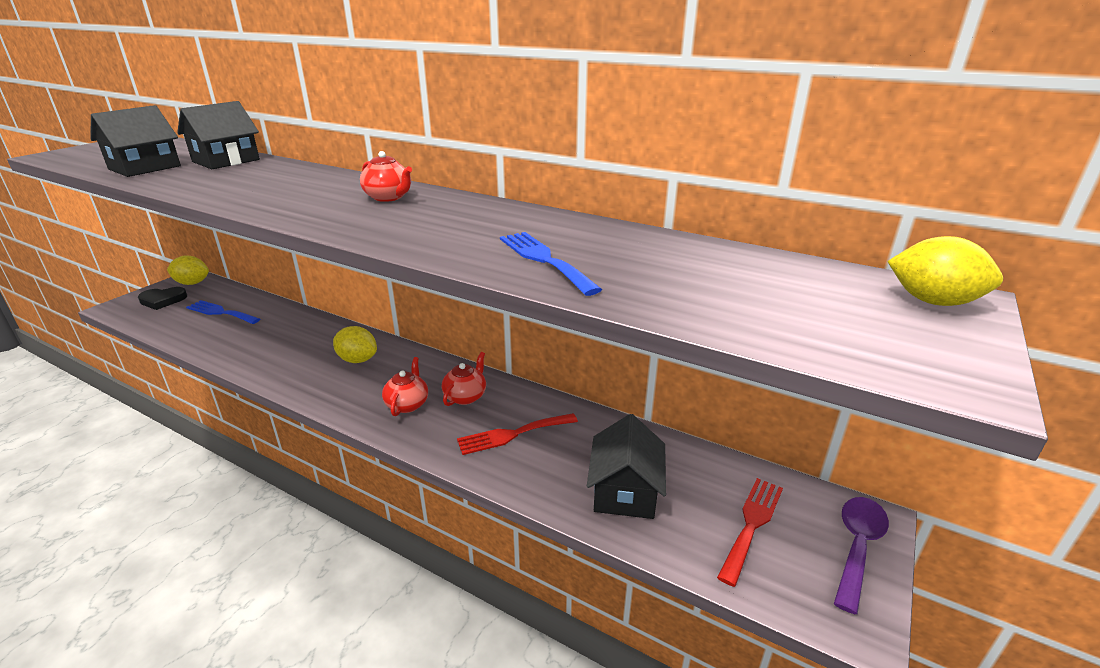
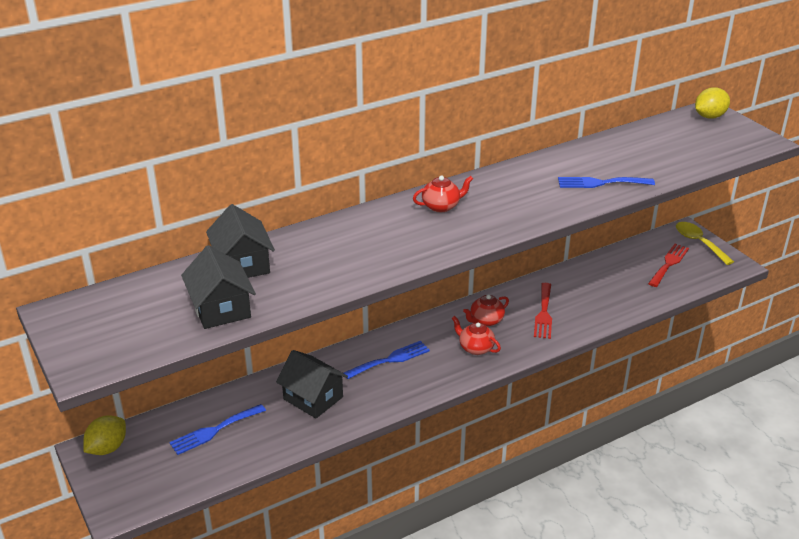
camera: 60 degrees left, 5 degrees up
black heart [138,287,187,310] -> none
yellow lemon [333,326,377,363] -> blue fork [344,341,430,379]
red teapot [442,352,486,406] -> red teapot turned 90 degrees counterclockwise [463,295,509,326]
black house [587,414,666,519] -> black house moved to [276,350,348,419]
red fork [717,478,783,587] -> red fork turned 60 degrees clockwise [648,244,689,287]
purple spoon [834,497,889,614] -> yellow spoon [676,222,734,265]

